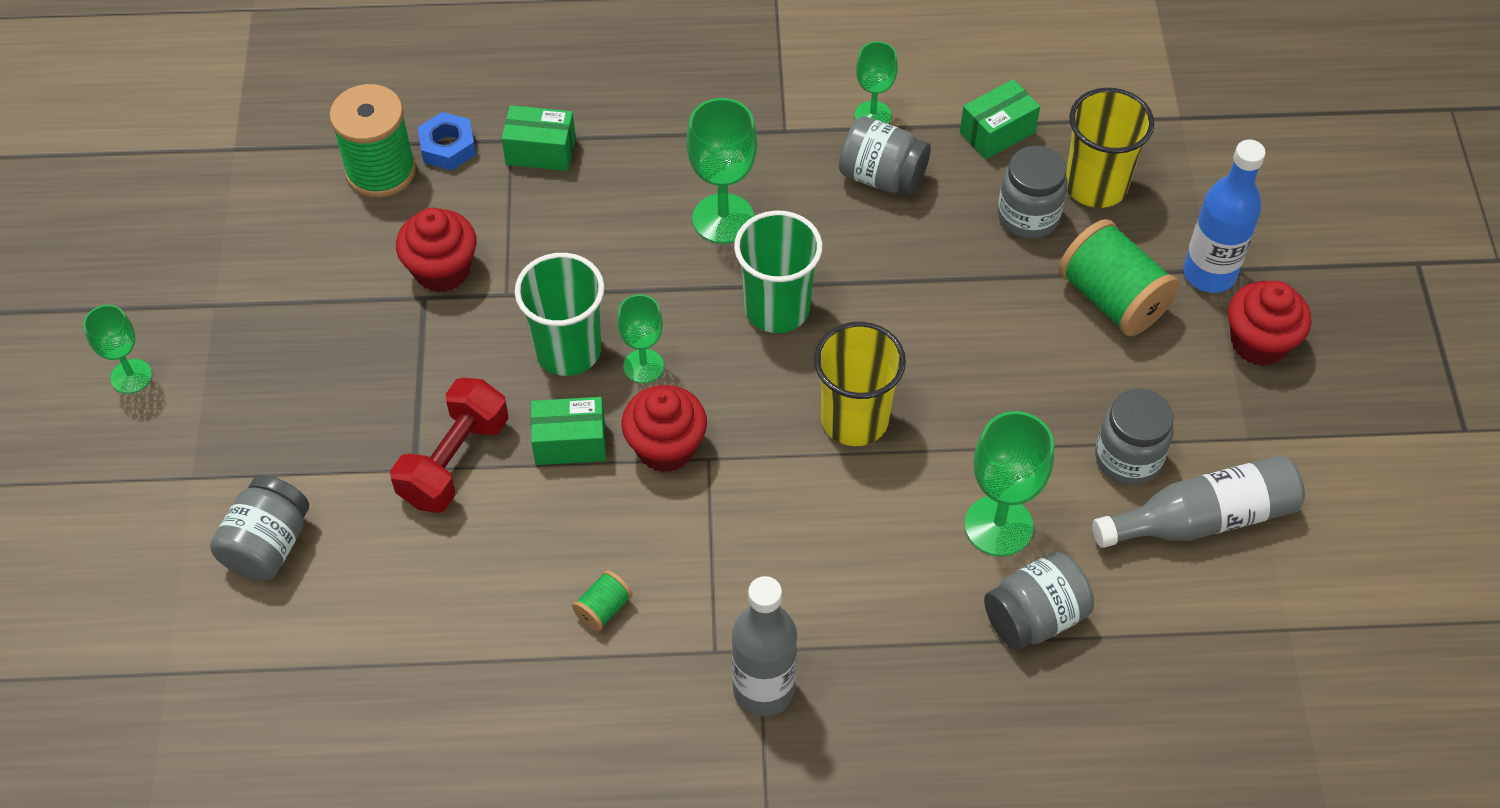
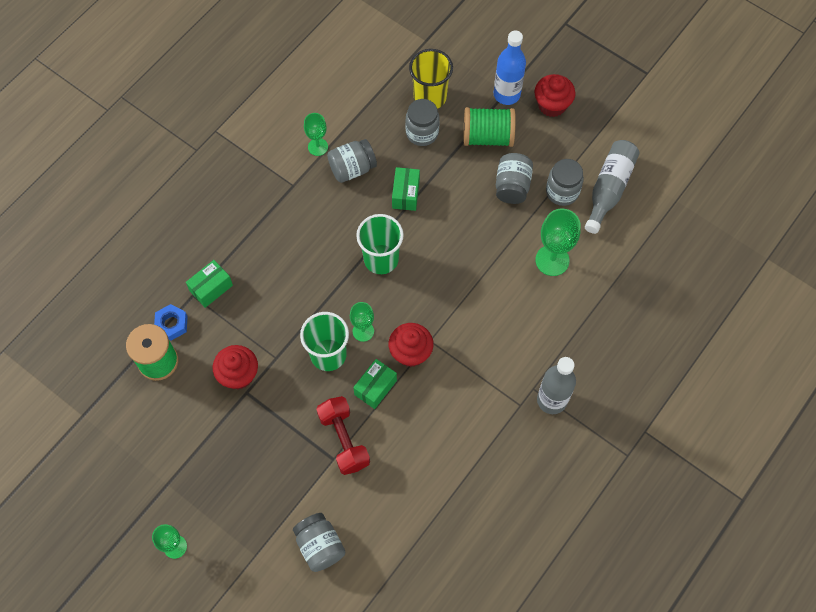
camera: 50 degrees left, 10 degrees up
green spool [572,570,633,631] -> none
green goblet [687,98,757,244] -> none
yellow cup [814,322,906,446] -> none
green box [960,79,1040,159] -> green box moved to [392,167,420,211]
grey jar [984,552,1094,650] -> grey jar moved to [496,153,533,204]

